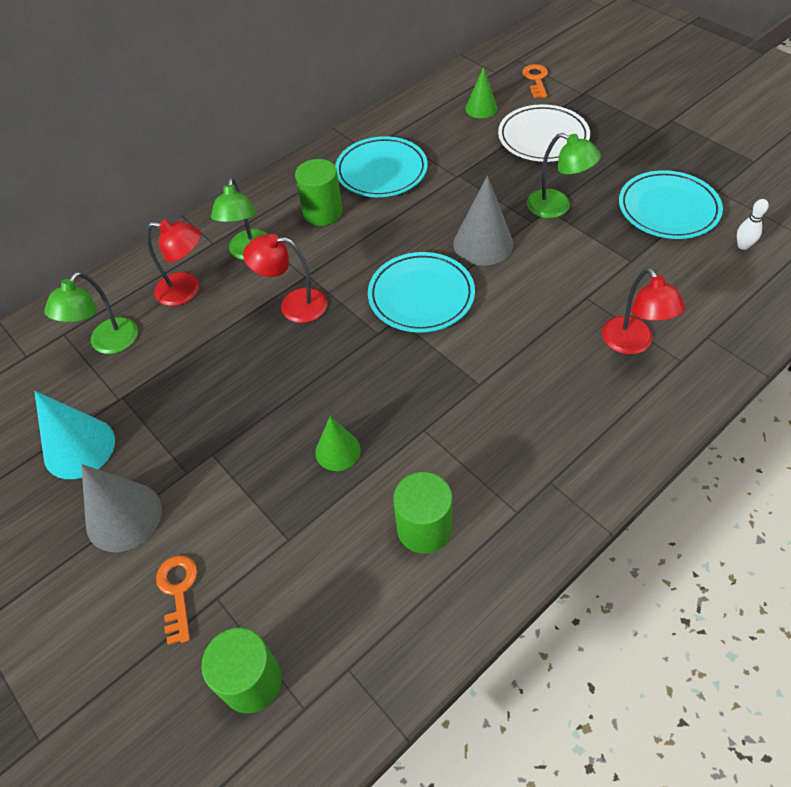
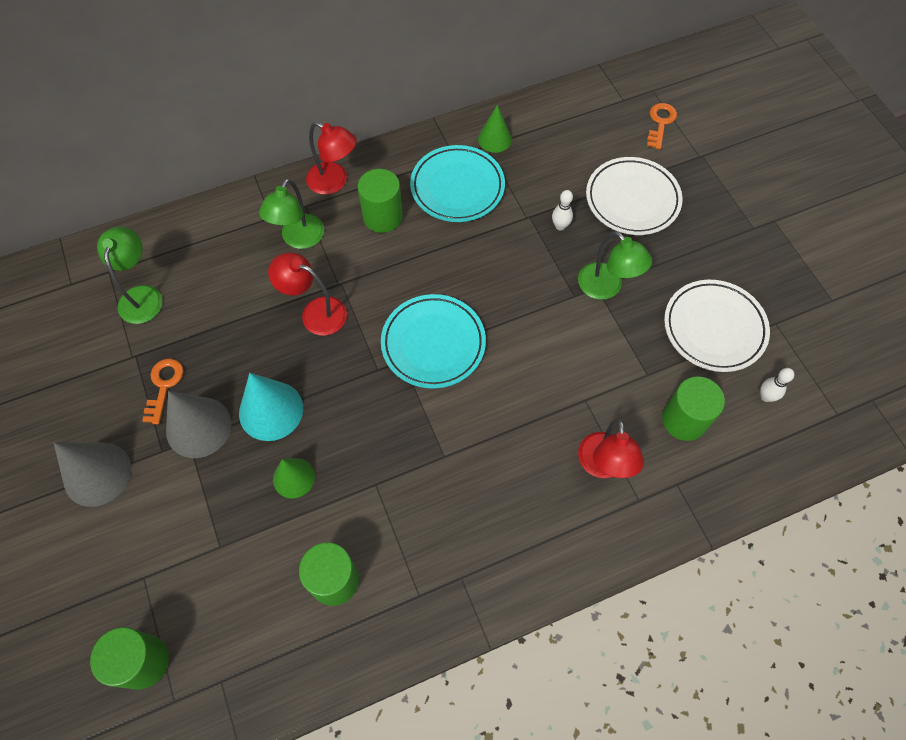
camera: 15 degrees right, 10 degrees up
turquoise cone [34,391,115,479] -> turquoise cone moved to [239,373,303,441]
green lamp [44,272,138,354] -> green lamp turned 135 degrees clockwise [97,226,163,324]
red lamp [146,220,201,306] -> red lamp moved to [306,122,357,195]
orange key [156,555,197,645] -> orange key moved to [142,359,184,424]
grey cone [453,176,513,266] -> grey cone moved to [166,391,232,458]
green cone [465,67,498,118] -> green cone moved to [478,104,512,153]
turquoise plate [619,170,723,239] -> white plate [664,280,770,372]
none -> white bowling pin [552,190,573,230]
none -> green cylinder [662,376,725,441]

